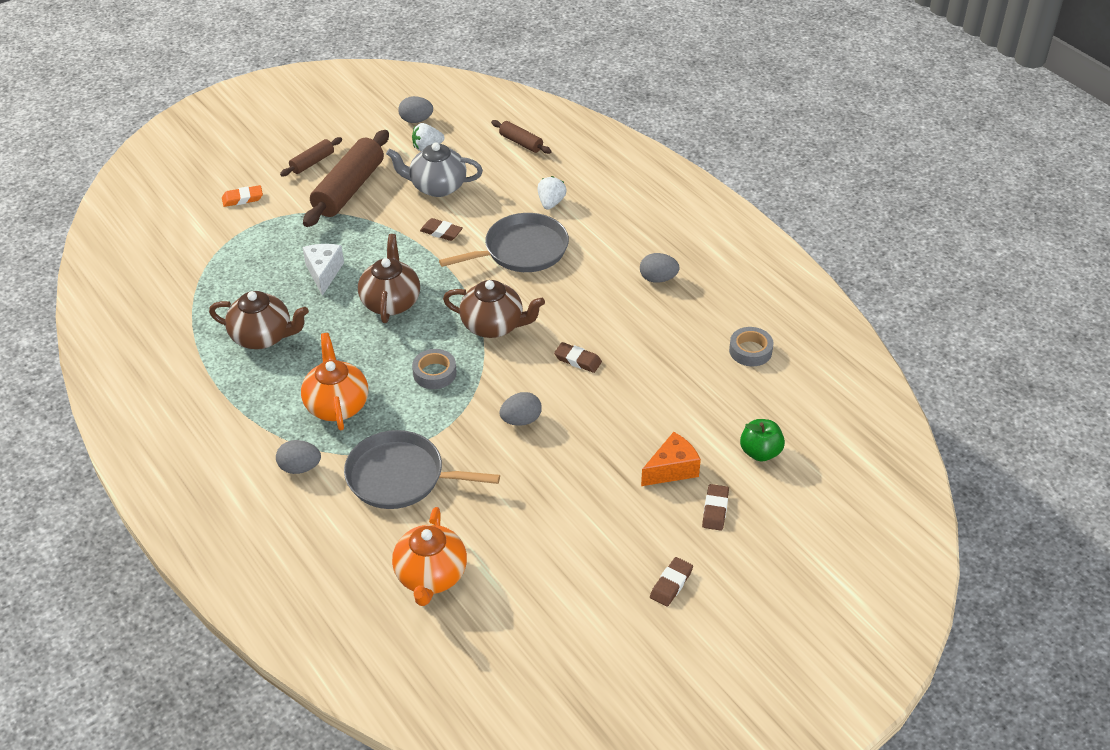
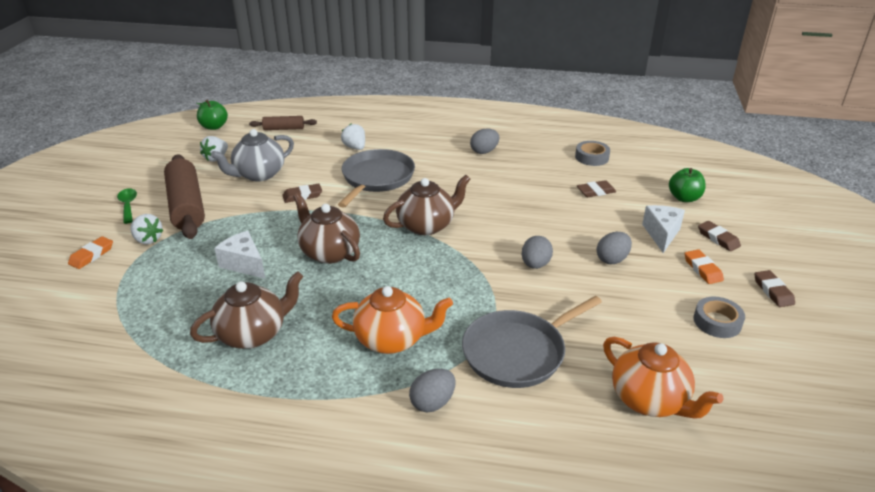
camera: 45 degrees left, 10 degrees down
brown rolling pin [280,137,342,176] -> green spoon [117,188,137,224]
orange teapot [301,333,368,430] -> orange teapot turned 150 degrees clockwise [332,286,453,354]
grey egg [398,96,433,123] -> grey egg moved to [597,232,632,264]
grey tape [412,349,457,389] -> grey tape moved to [693,297,745,338]
brown eraser [554,342,602,373] -> brown eraser moved to [577,180,616,197]
orange cheese [641,432,701,486] -> white cheese [642,205,685,253]
none -> white strawberry [131,214,163,244]
none -> green apple [196,100,228,130]
none -> orange eraser [685,249,724,284]

